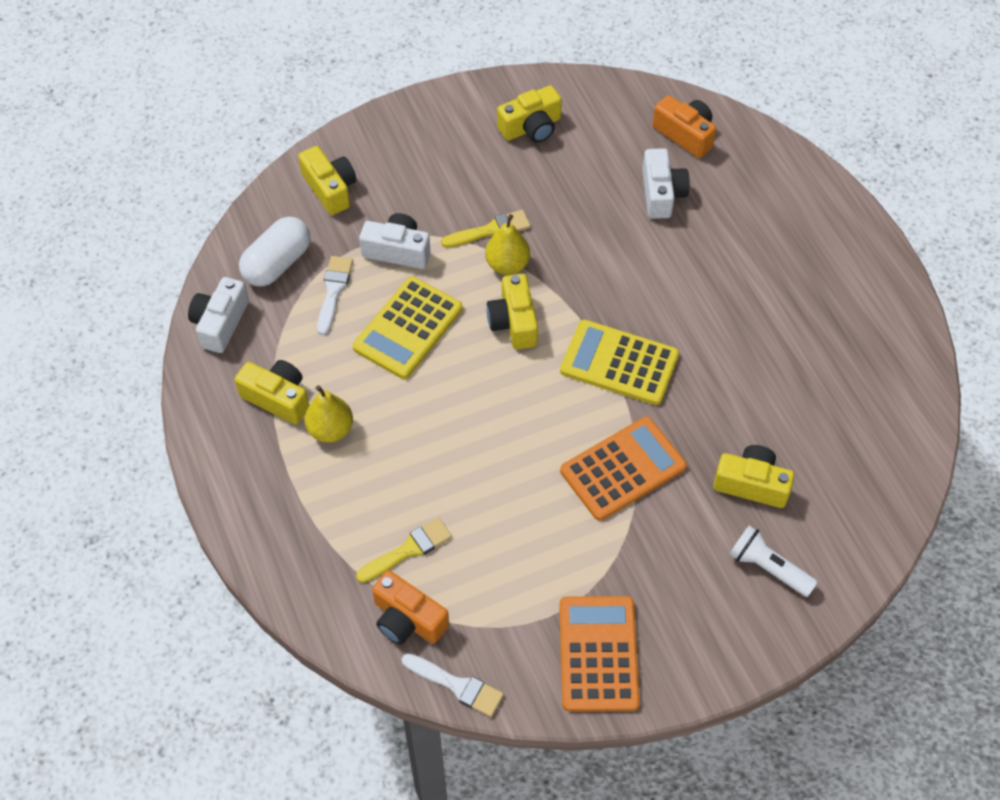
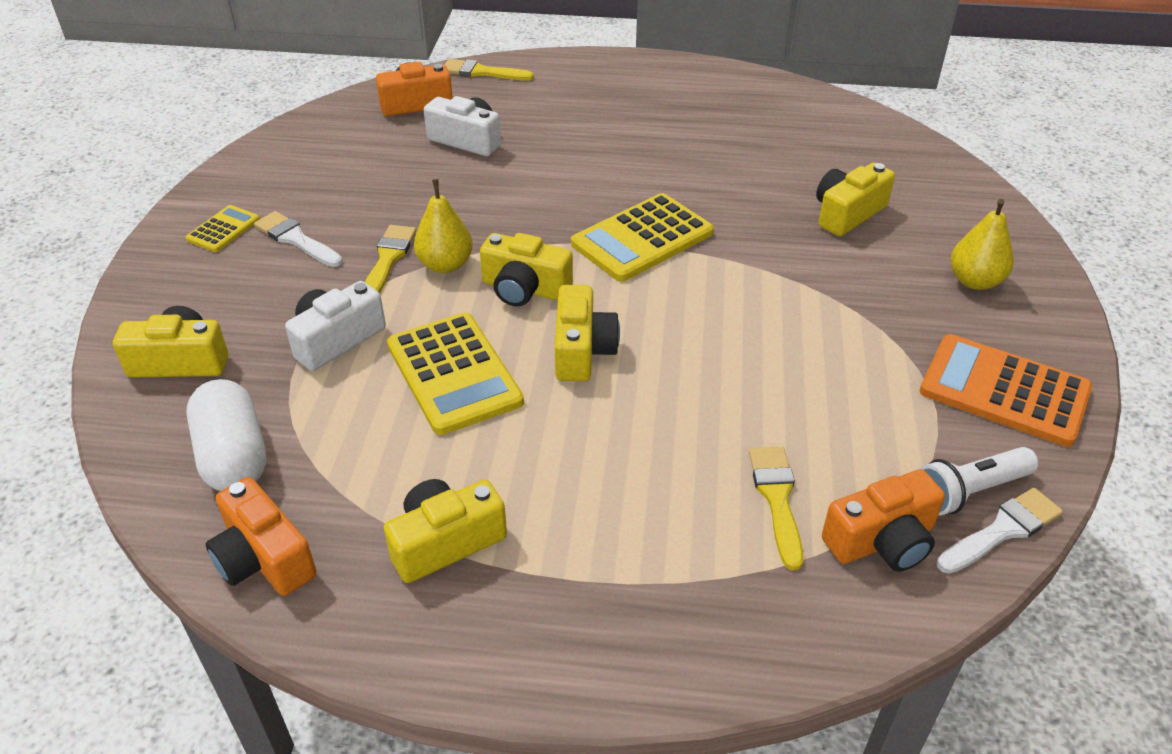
camera: 60 degrees left, 15 degrees down
white camera [188,277,249,353] -> orange camera [205,477,317,596]
yellow pear [304,385,353,442] -> yellow pear moved to [951,199,1014,290]
white brush [317,256,353,335] -> white brush moved to [254,211,342,267]
yellow camera [497,85,562,143] -> yellow camera moved to [555,285,620,381]
orange calculator [560,417,687,521] -> none
white flashlight [729,525,818,597] -> white flashlight moved to [919,447,1038,516]
none -> yellow calculator [186,205,260,252]
none -> yellow brush [445,59,534,81]

